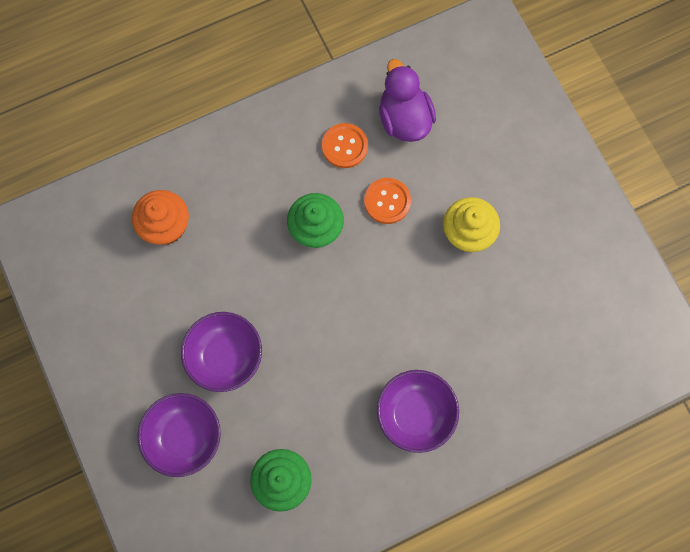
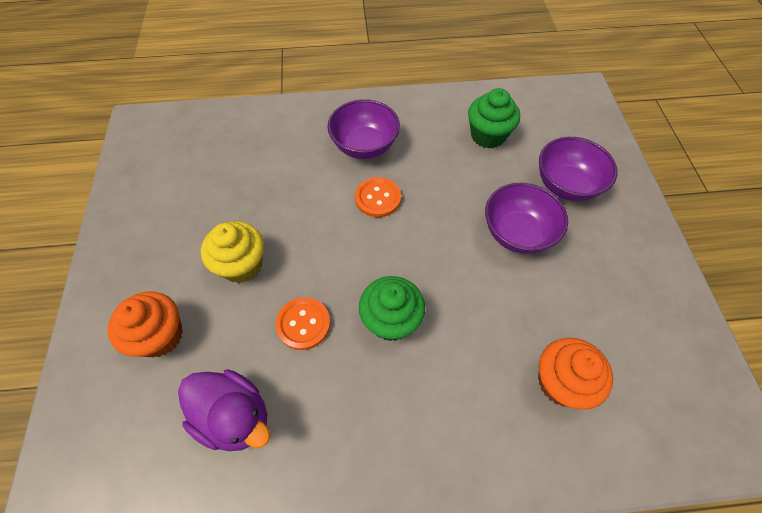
camera: 160 degrees left, 15 degrees down
orange button [322,123,368,168] -> orange button moved to [355,177,401,217]
purple duck [379,59,436,142] -> purple duck turned 60 degrees counterclockwise [178,369,271,451]
none -> orange cupcake [108,291,183,357]

